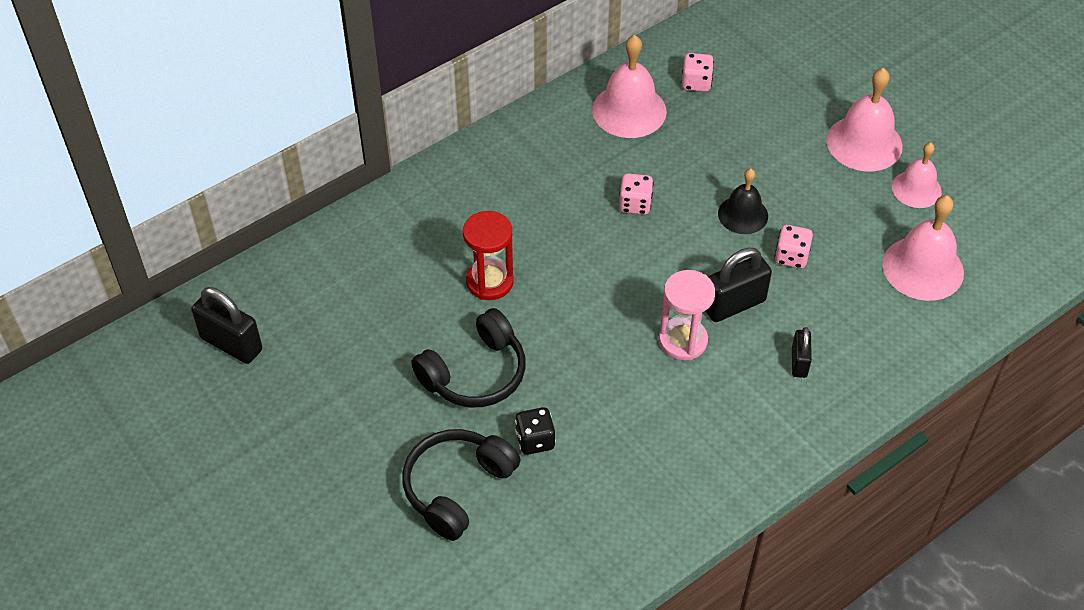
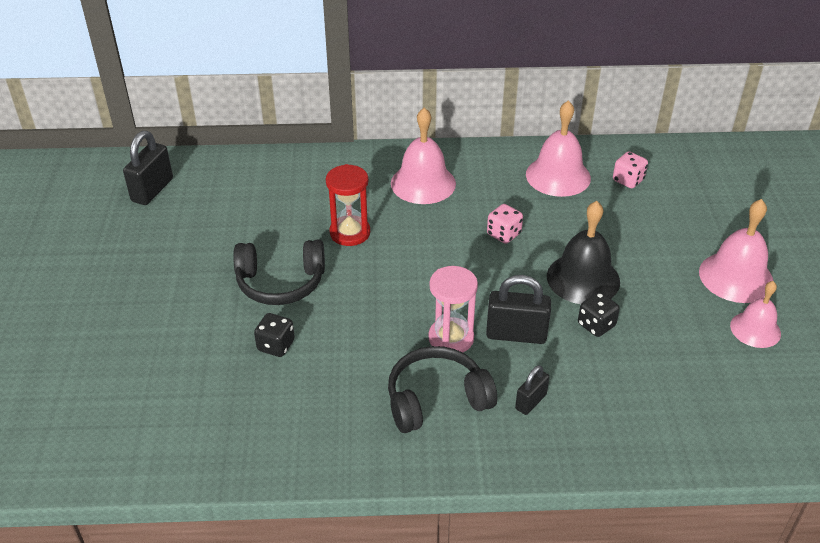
camera: 35 degrees right, 10 degrees down
black padlock [191,287,262,364] -> black padlock turned 45 degrees clockwise [123,131,173,205]
black headphones [402,429,520,541] -> black headphones moved to [388,346,497,433]
black bell [718,169,768,234] -> black bell [547,201,620,304], size x1.57
pink dice [775,225,813,269] -> black dice [578,292,620,337]
pink bell [882,195,964,301] -> pink bell moved to [391,107,456,204]

